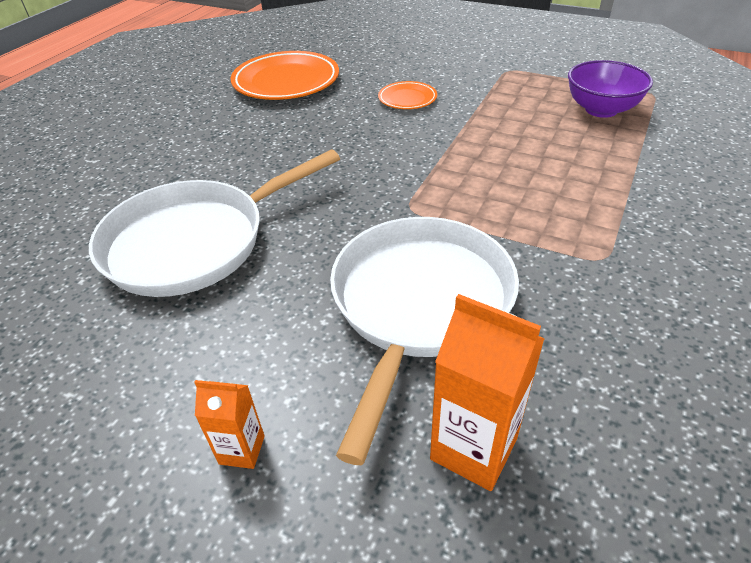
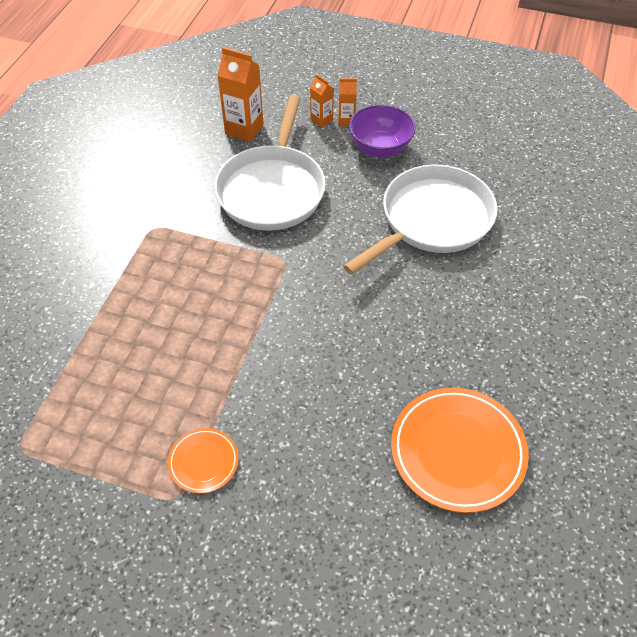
camera: 170 degrees right, 10 degrees up
orange plate [378,81,437,109] -> orange plate moved to [168,428,238,493]
purple bowl [568,60,653,118] -> purple bowl moved to [349,105,416,157]
none -> orange carton [310,74,334,128]

